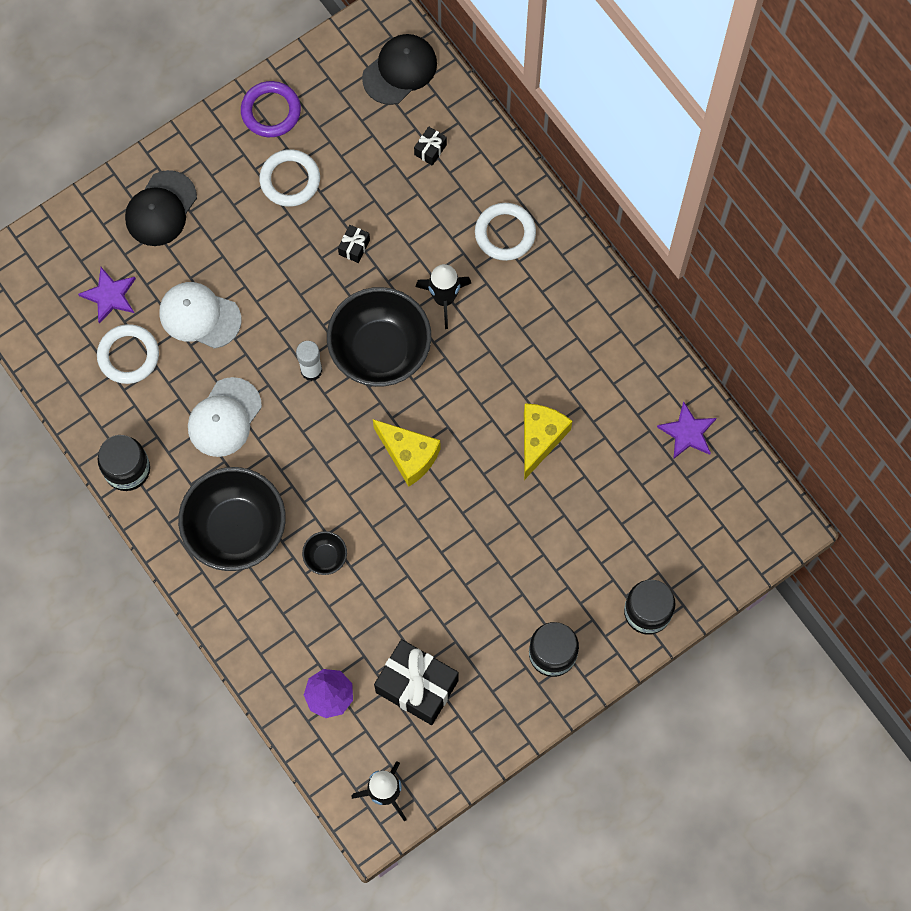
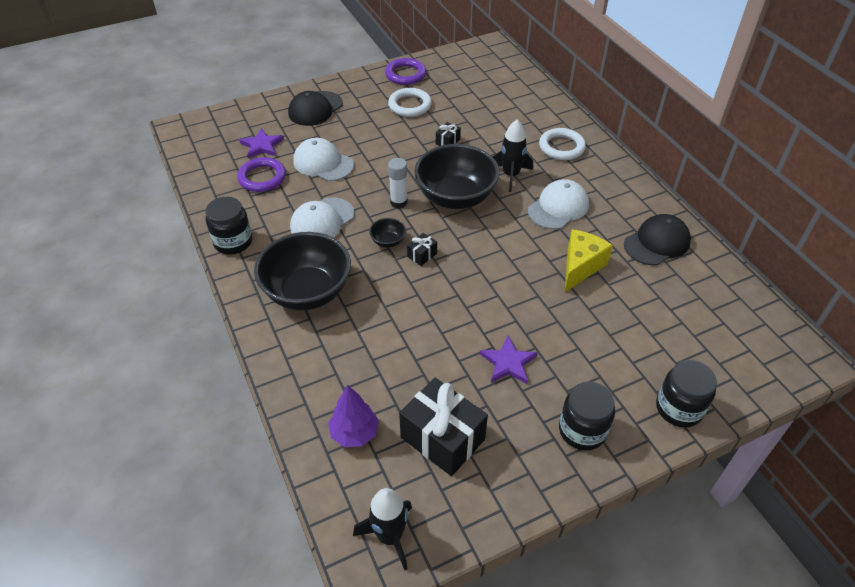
camera: 10 degrees right, 25 degrees down
white ring [97,324,159,384] -> purple ring [237,157,286,192]
black bowl [302,531,347,575] -> black bowl moved to [369,218,406,248]
black cap [362,34,437,105] -> black cap moved to [624,214,691,265]
yellow cheese [373,419,441,487] -> none
black gift [414,126,447,166] -> black gift moved to [407,233,437,266]
purple star [657,401,716,459] -> purple star moved to [480,335,538,384]
none -> white cap [528,179,589,229]

